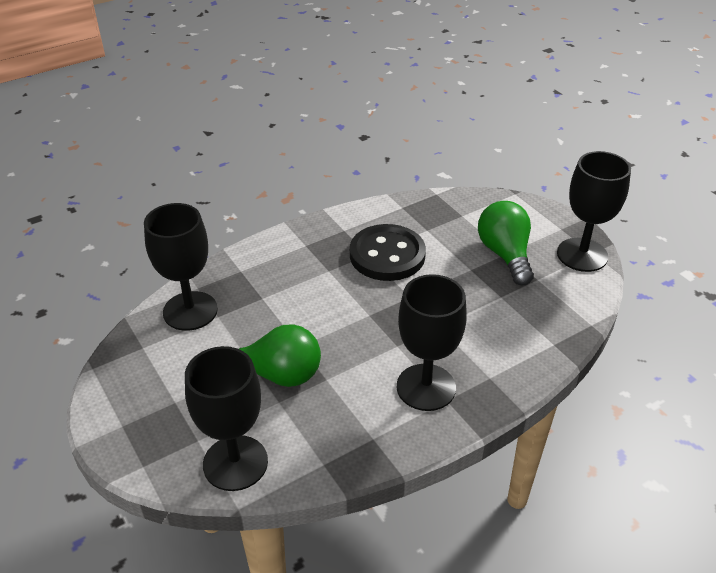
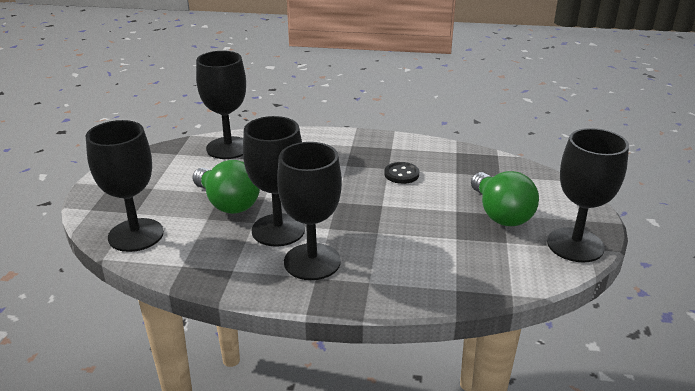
camera: 40 degrees right, 10 degrees down
black button [350,224,426,281] -> black button [384,162,419,184], size x0.49
green light bulb [478,201,534,286] -> green light bulb turned 135 degrees clockwise [471,171,539,226]
none -> black goblet [243,116,305,246]

